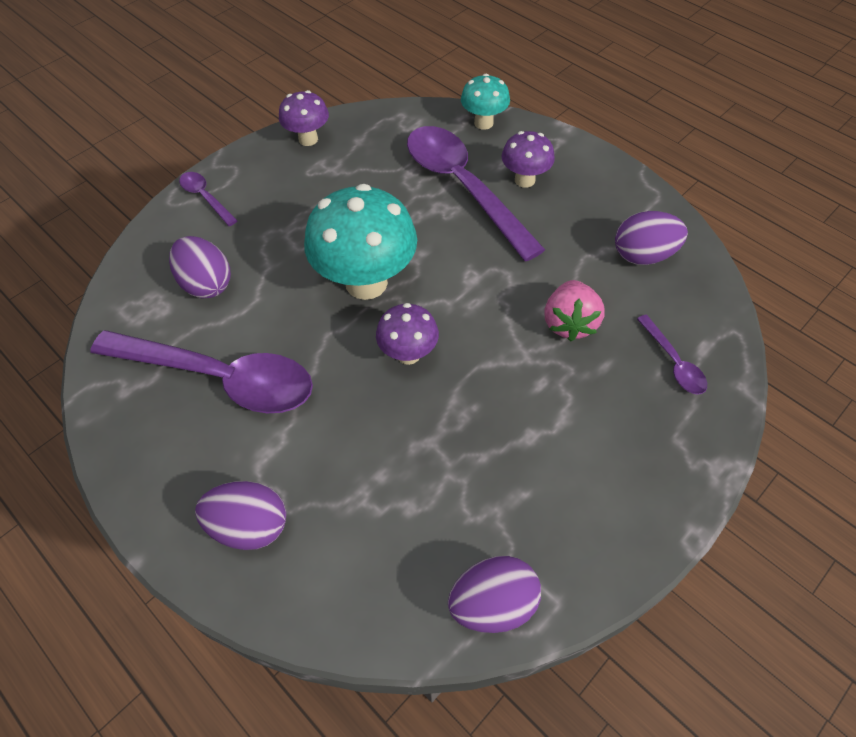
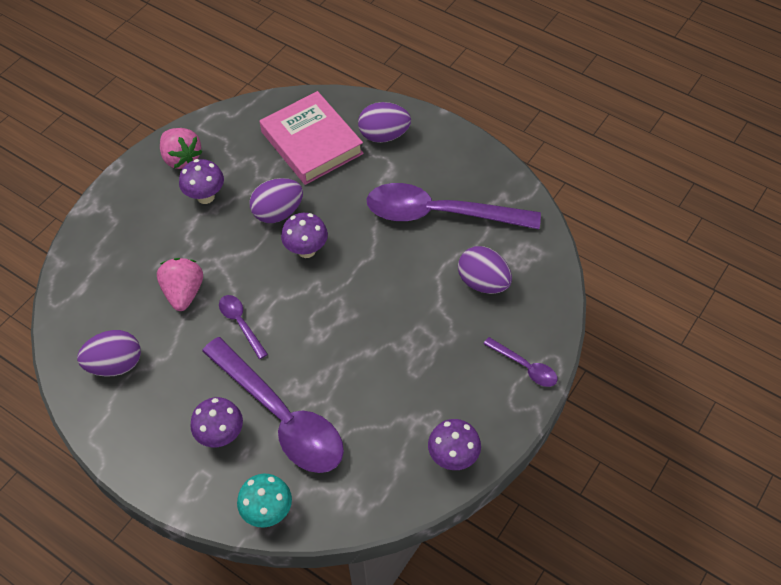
camera: 170 degrees right, 0 degrees up
turquoise mushroom [304,184,417,300] -> none
purple egg [448,556,541,633] -> purple egg moved to [250,178,303,223]
purple spoon [637,314,707,395] -> purple spoon moved to [219,295,268,359]
none -> pink strawberry [160,128,202,169]
none -> purple mushroom [179,159,224,204]
none -> pink book [260,91,364,185]

